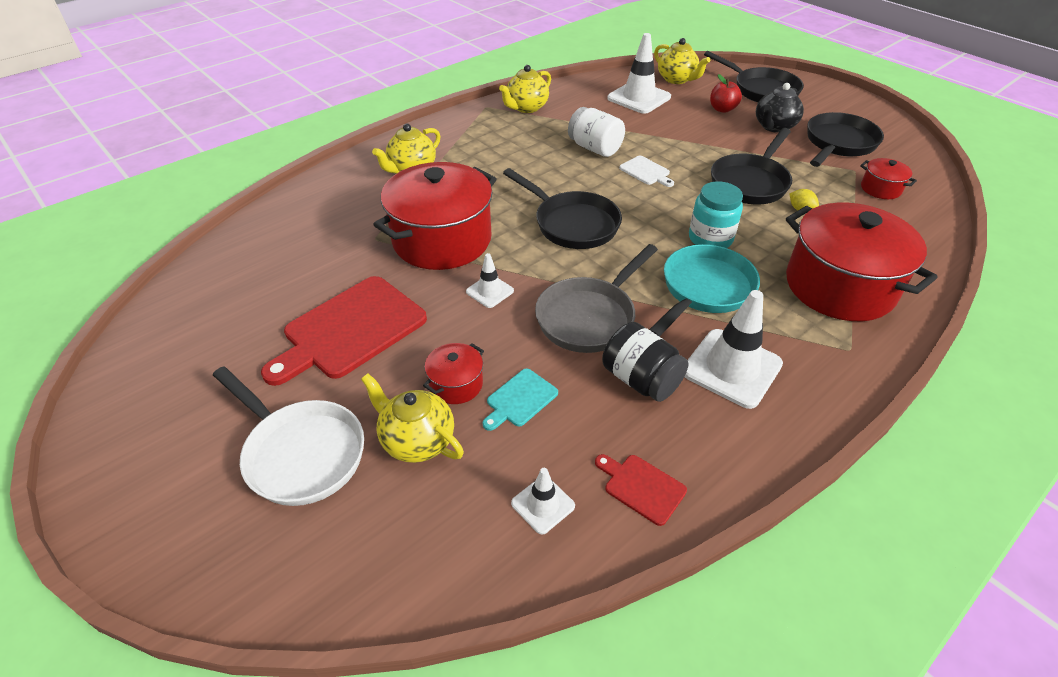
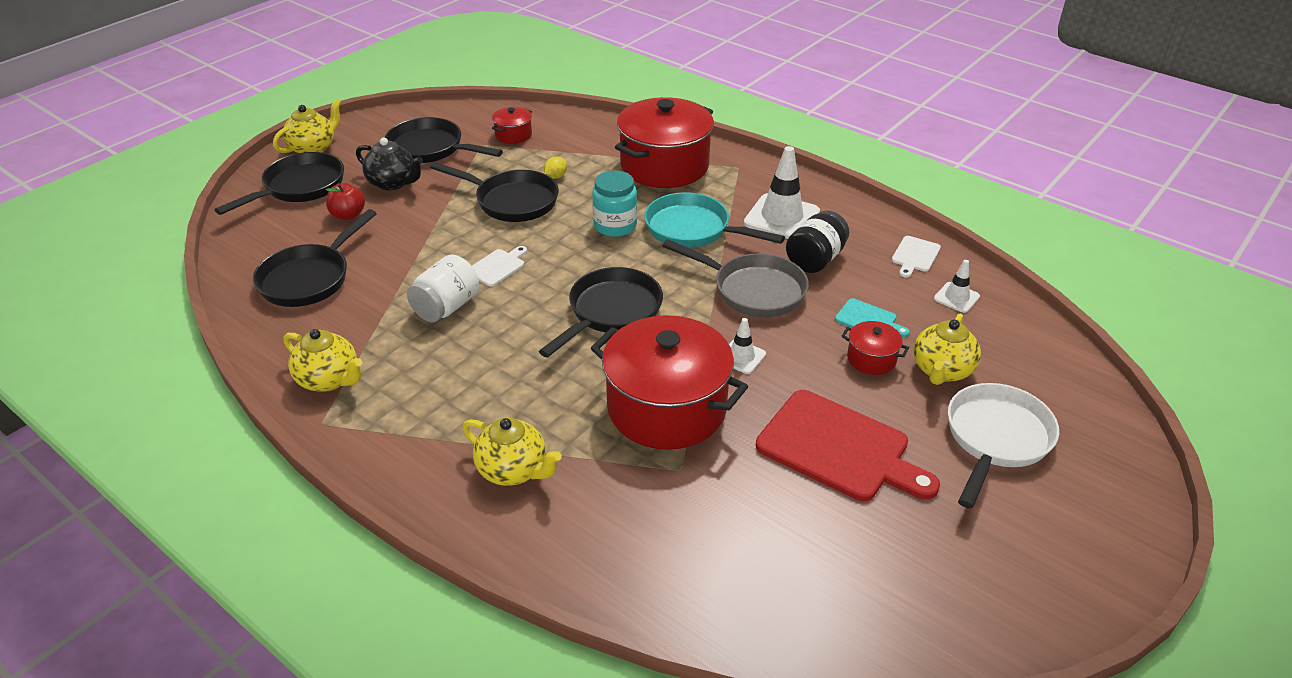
camera: 100 degrees left, 5 degrees down
red cutting board [595,454,687,526] -> white cutting board [892,236,941,277]
white traffic cone [607,33,671,114] -> black pan [253,209,377,307]
yellow teapot [654,38,710,84] -> yellow teapot moved to [273,99,341,153]

